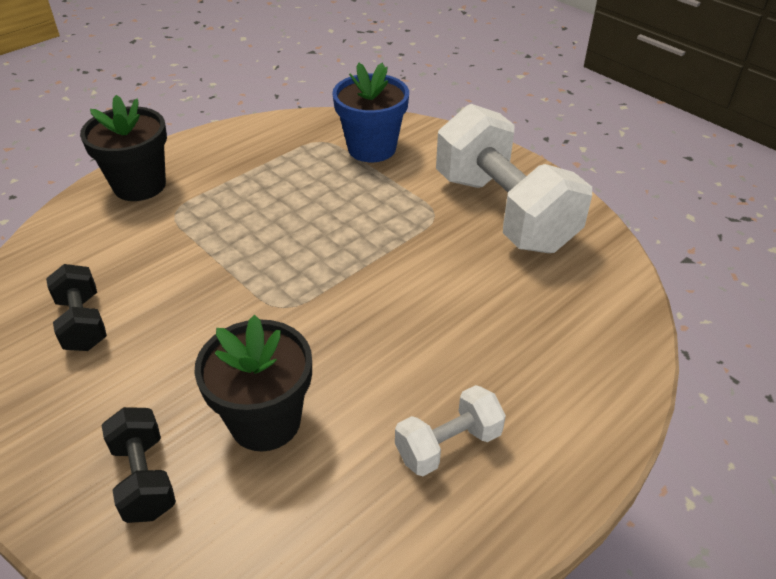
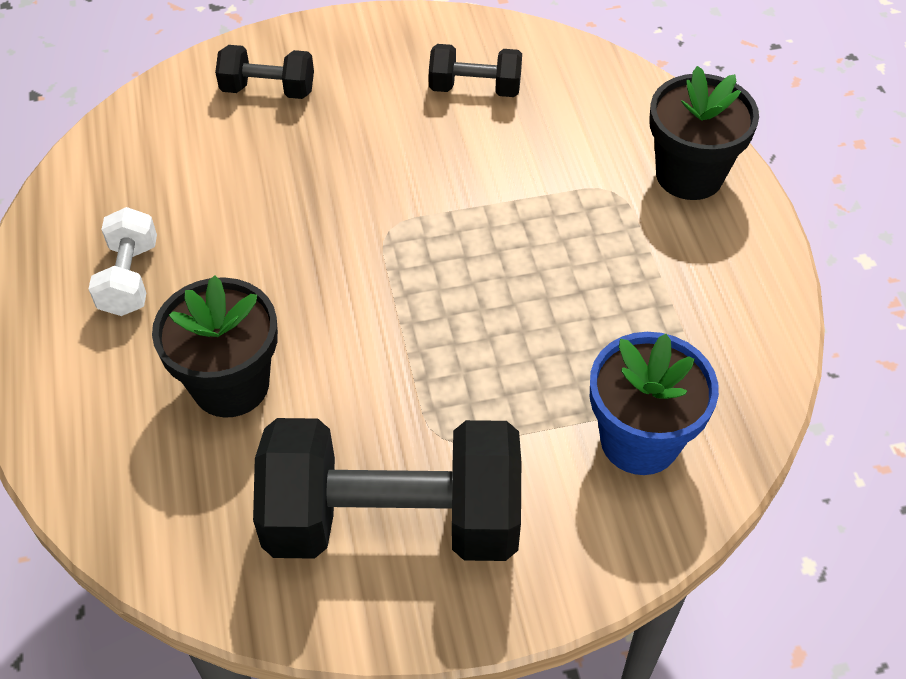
camera: 120 degrees right, 10 degrees up
black flower pot [194,315,312,451] -> black flower pot moved to [152,275,278,418]
white dumbbell [436,104,592,253] -> black dumbbell [253,418,521,561]

